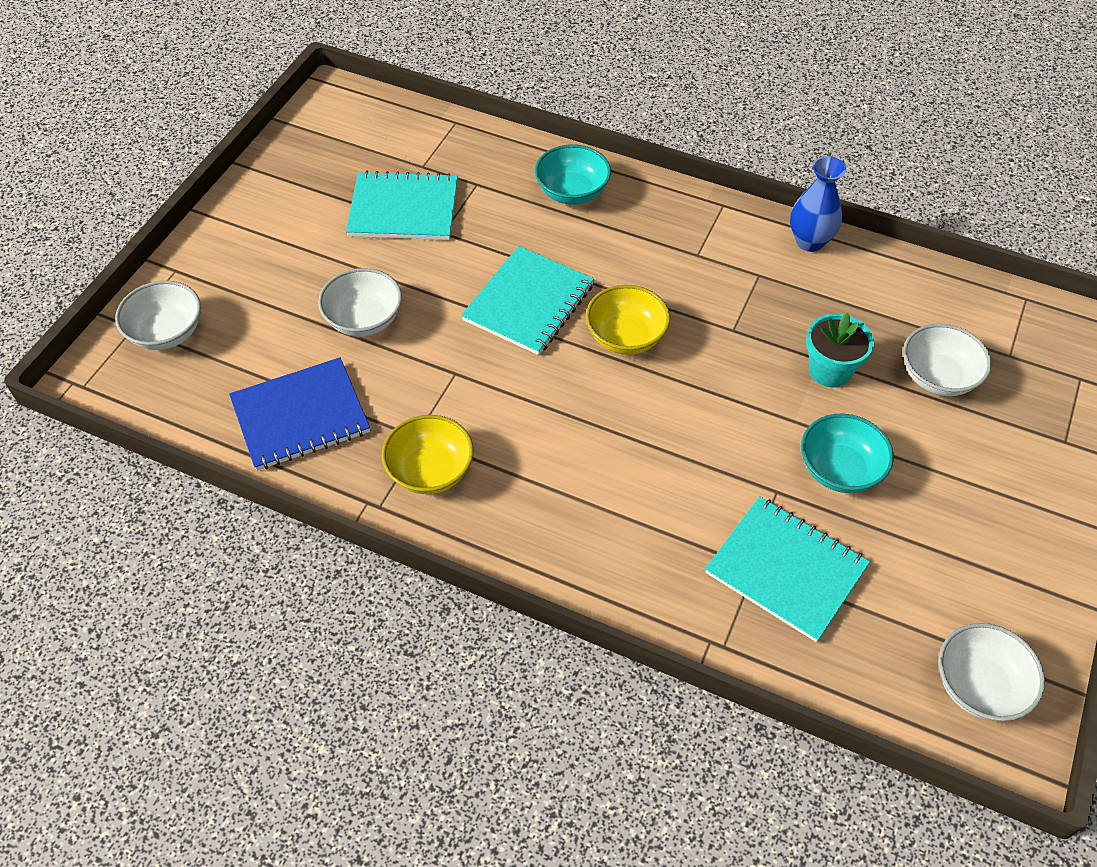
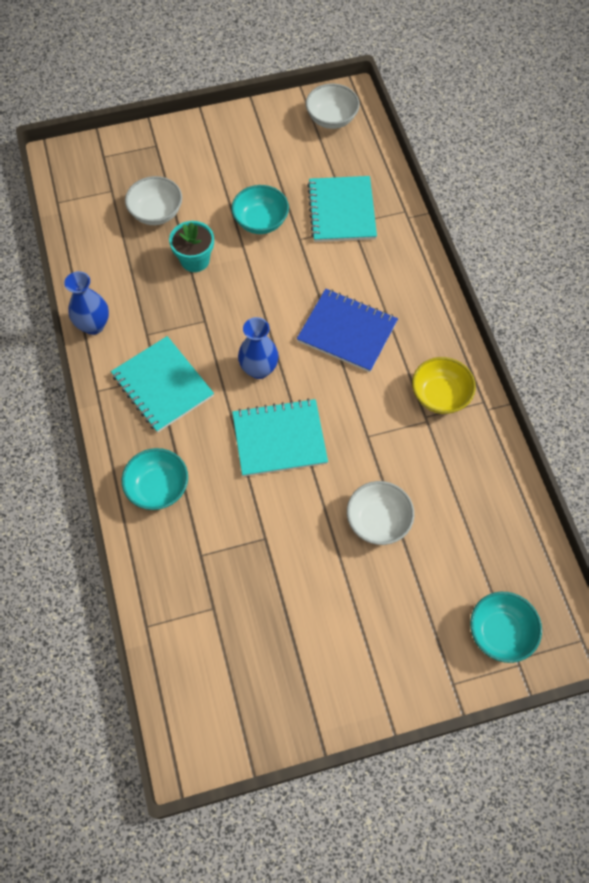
camera: 130 degrees left, 10 degrees up
white bowl [115,281,201,350] -> turquoise bowl [470,592,542,663]
blue notebook [229,357,370,471] -> blue notebook moved to [297,289,398,372]
turquoise notebook [346,171,458,240] -> turquoise notebook moved to [111,336,214,433]
yellow bowl [586,285,670,355] -> blue vase [238,317,279,379]

